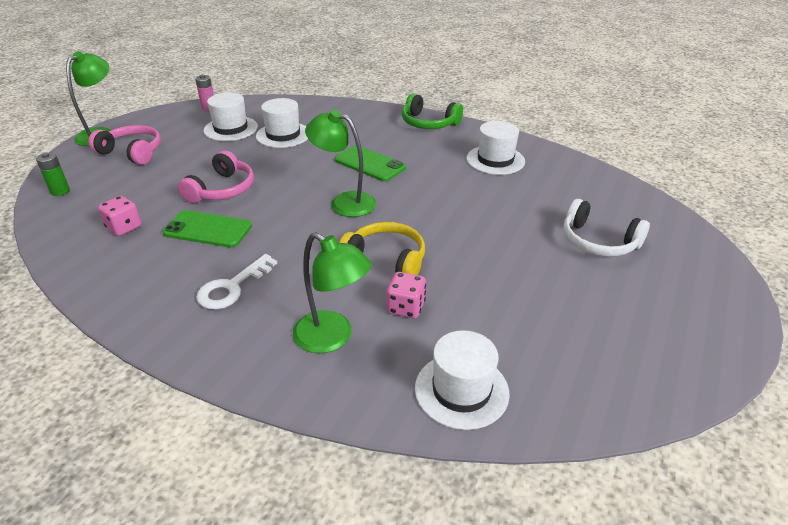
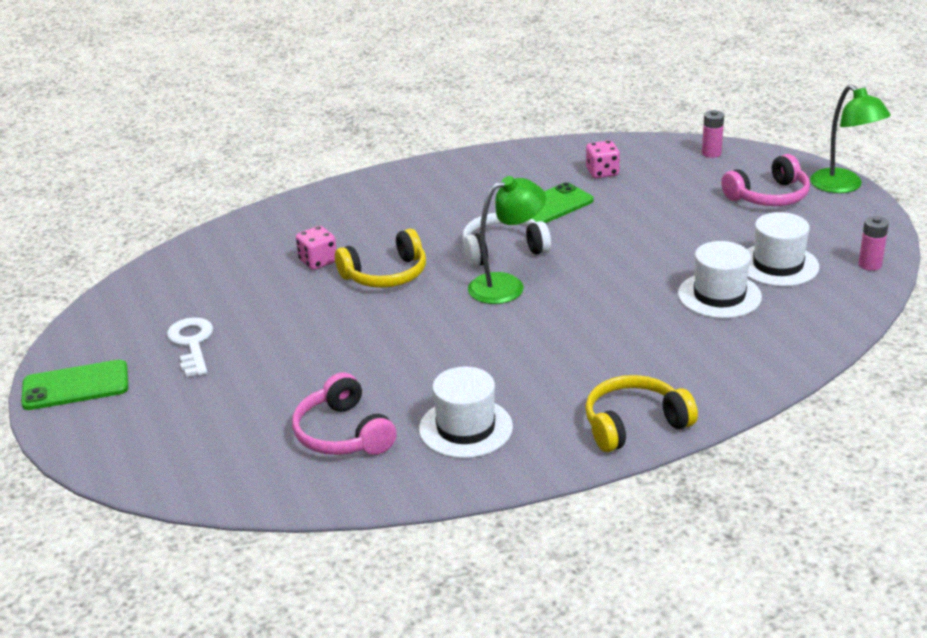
camera: 130 degrees right, 5 degrees down
green battery [36,152,70,196] -> pink battery [702,110,724,158]
pink headphones [178,150,254,203] -> pink headphones moved to [292,373,397,455]
white key [196,254,277,310] -> white key moved to [167,317,213,377]
green lamp [293,232,372,353] -> none
green phone [335,146,406,181] -> green phone moved to [21,360,128,410]
green headphones [402,94,463,129] -> yellow headphones [585,375,698,452]
white hat [415,330,510,430] -> none
white headphones [564,199,650,257] -> white headphones moved to [462,213,551,267]

